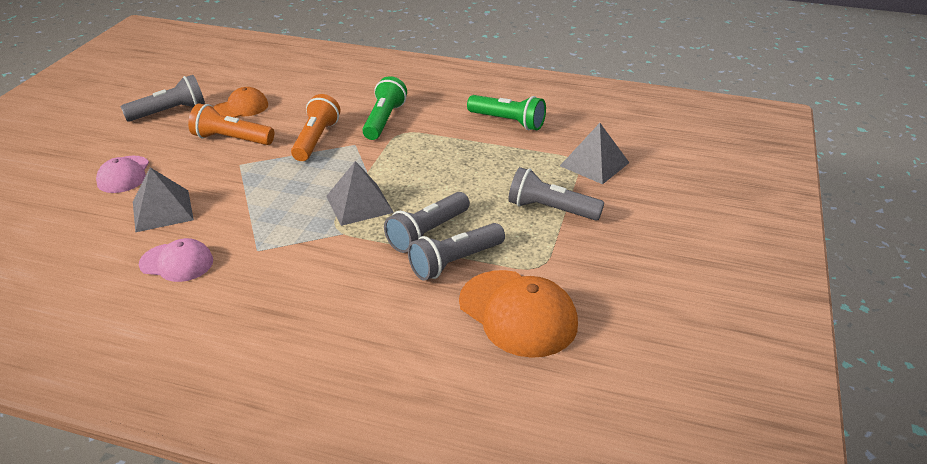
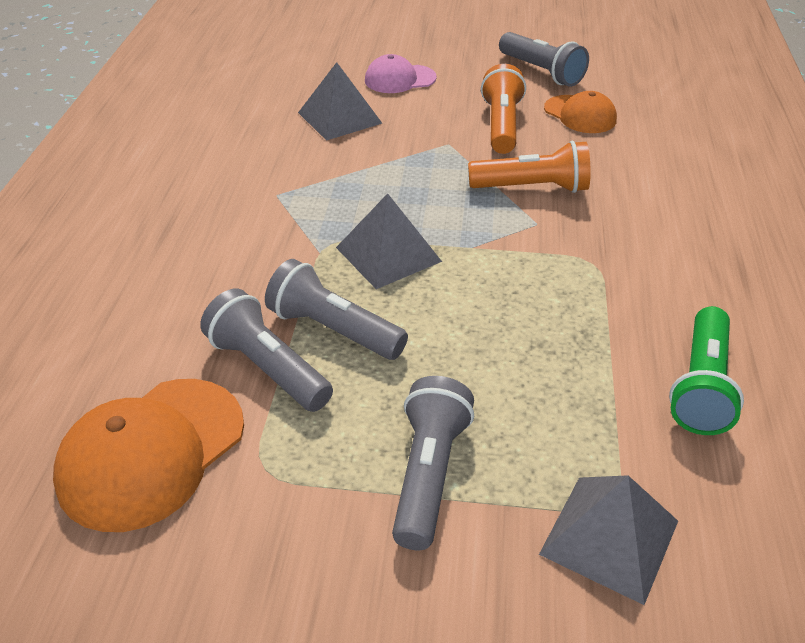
camera: 80 degrees right, 5 degrees up
pink cap [139,238,213,282] -> none
green flashlight [362,76,407,140] -> none

